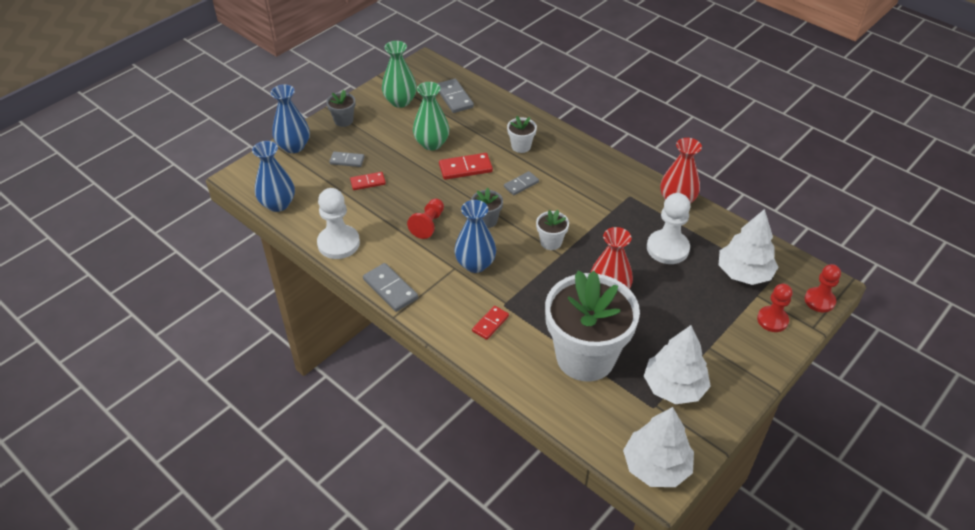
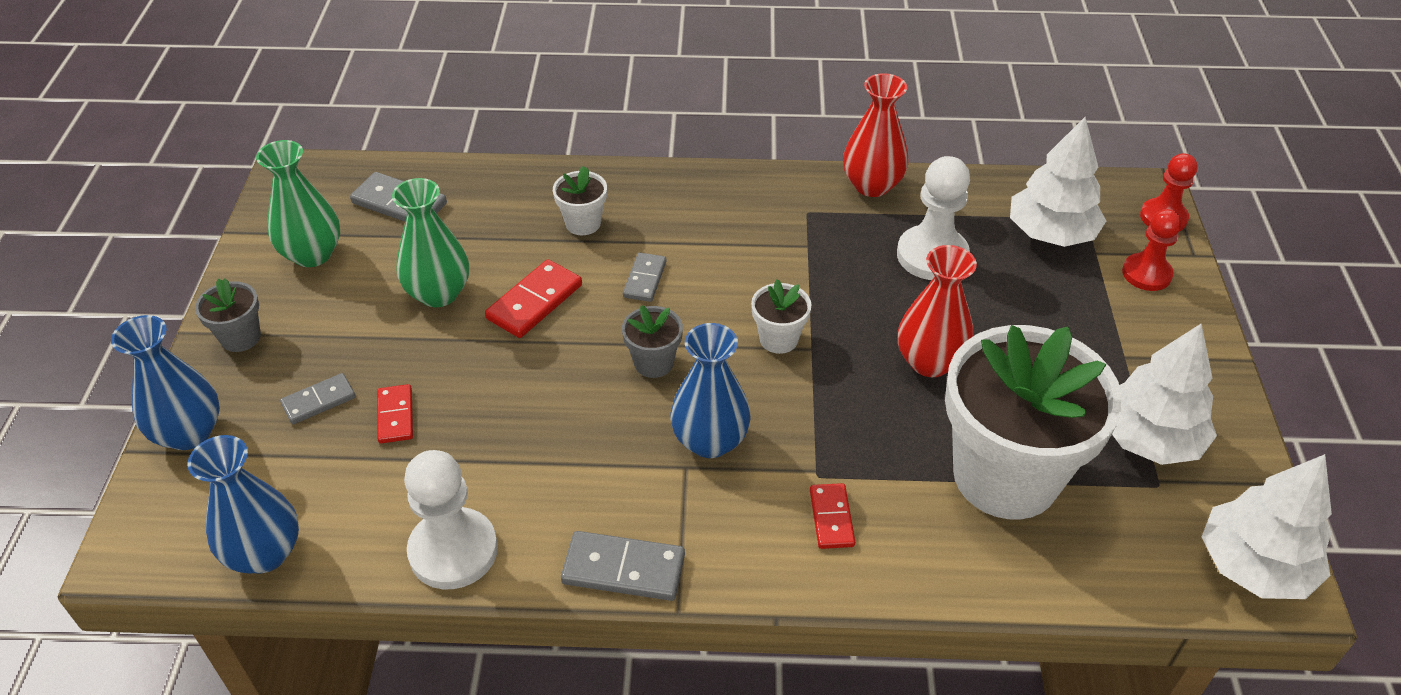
camera: 40 degrees left, 0 degrees up
red domino [350,172,386,190] -> red domino turned 45 degrees counterclockwise [377,384,413,443]
red pawn [407,199,444,239] -> none

